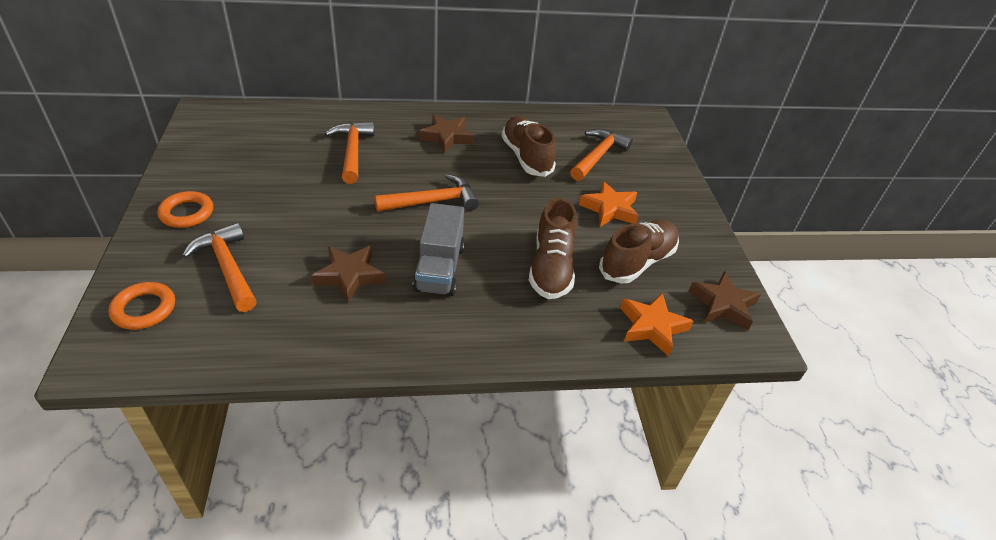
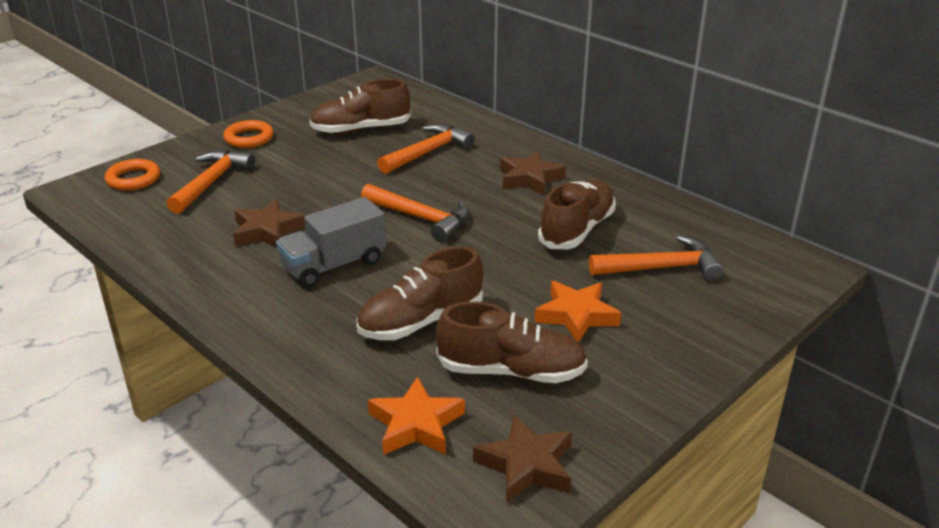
camera: 55 degrees right, 10 degrees down
none -> brown shoe [309,79,411,134]

